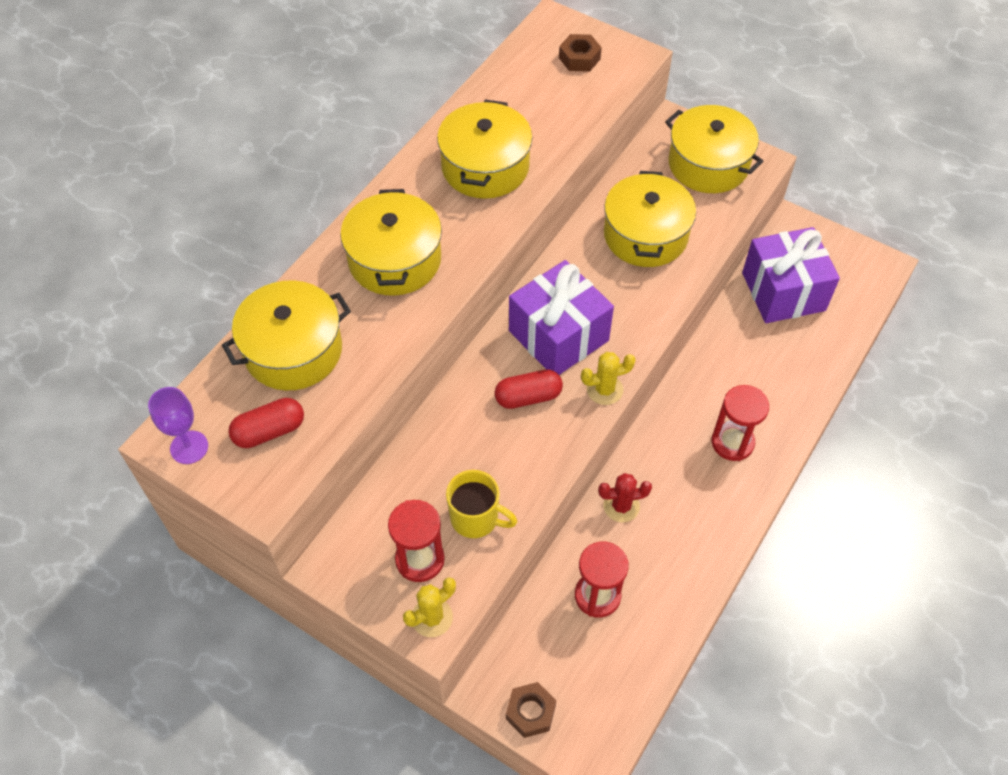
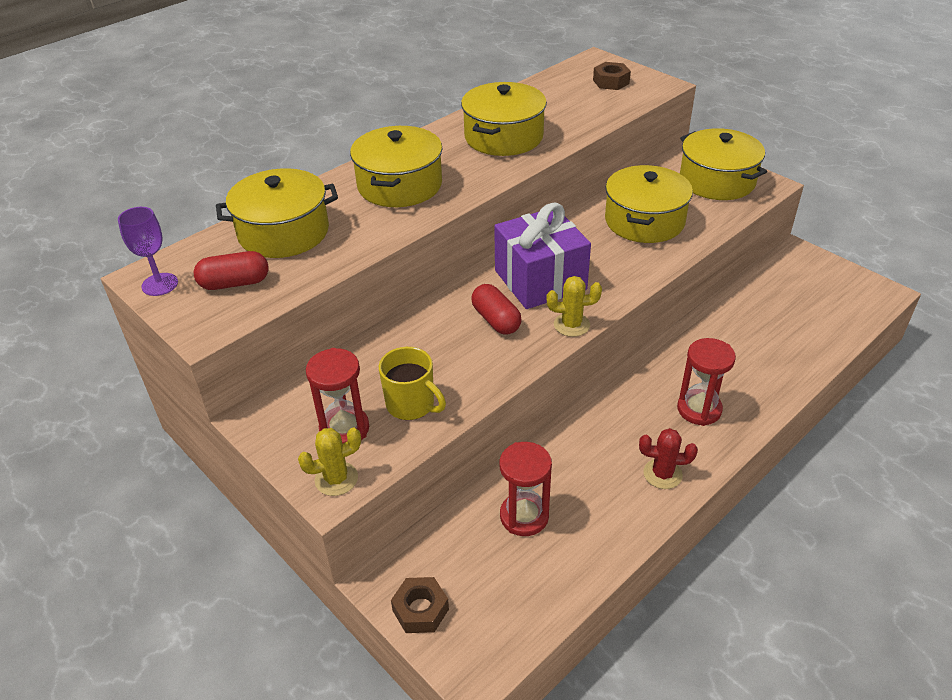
camera: 15 degrees right, 15 degrees down
red capsule [495,369,563,409] -> red capsule turned 60 degrees clockwise [471,284,522,335]
red cactus [598,473,652,522] -> red cactus moved to [639,428,698,489]
purple gift [742,227,840,323] -> none

